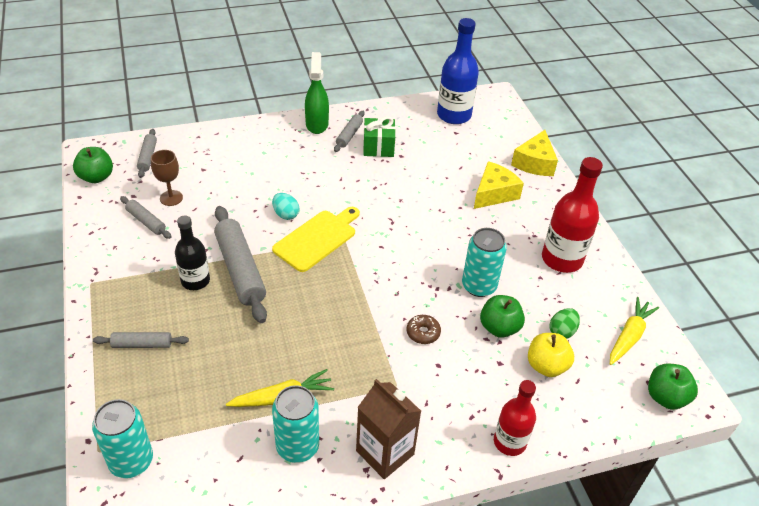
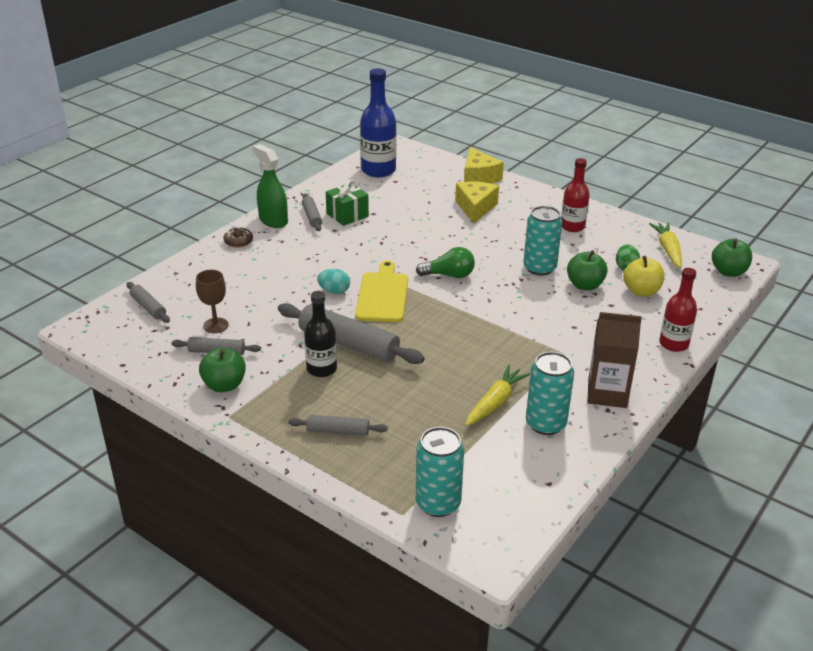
camera: 35 degrees left, 10 degrees down
green apple [73,147,113,183] -> green apple moved to [199,347,246,392]
grey rolling pin [93,332,189,348] -> grey rolling pin turned 45 degrees clockwise [288,415,388,436]
brown donut [407,315,441,344] -> brown donut moved to [224,228,253,248]
red bottle [542,157,603,273] -> red bottle [561,158,590,232], size x0.65
none -> green light bulb [416,247,475,278]

